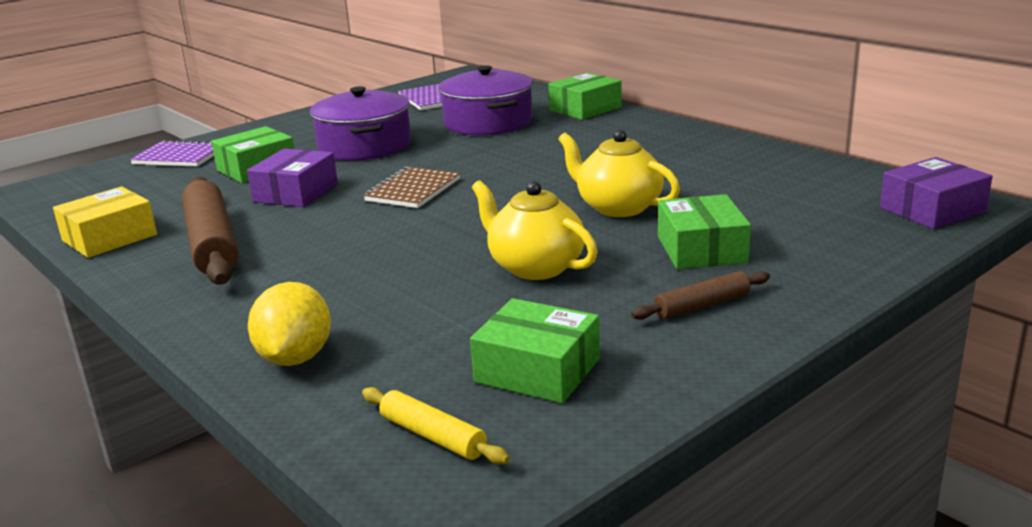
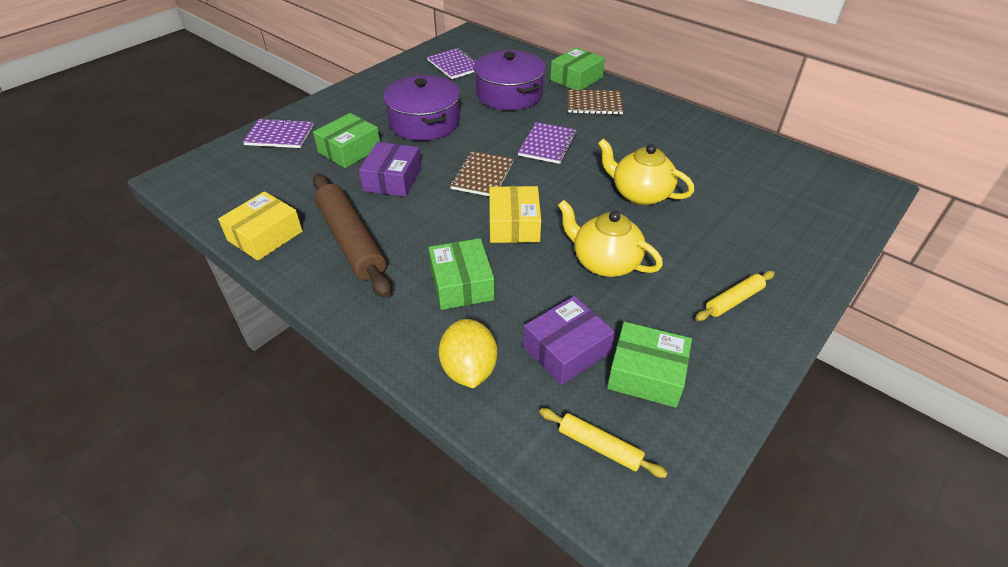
camera: 10 degrees left, 20 degrees up
brown rolling pin [631,271,770,320] -> yellow rolling pin [695,271,775,321]
green box [658,194,751,269] -> green box moved to [428,238,495,310]
purple box [880,157,992,229] -> purple box moved to [523,296,615,385]
none -> yellow box [489,186,541,243]
none -> purple notebook [518,122,577,164]
none -> brown notebook [568,89,623,115]

